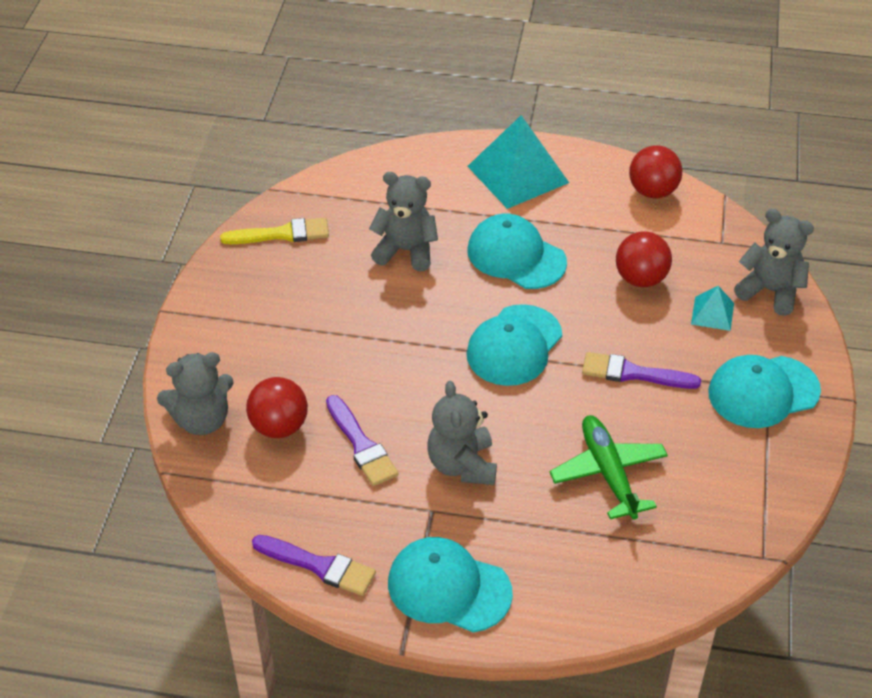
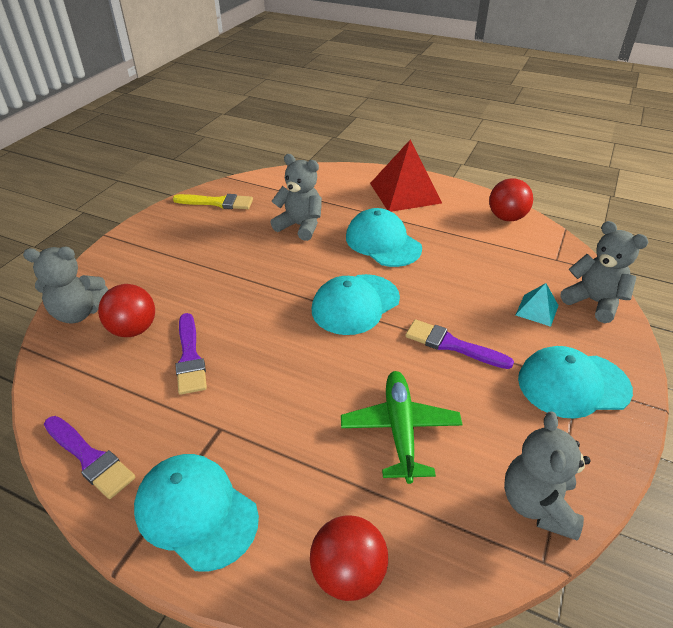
camera: 15 degrees right, 5 degrees down
grey teddy bear [427,381,497,485] -> grey teddy bear moved to [504,412,591,540]
turquoise pyramid [467,115,569,209] -> red pyramid [370,140,442,212]
red ball [616,231,672,287] -> red ball moved to [310,515,388,601]

